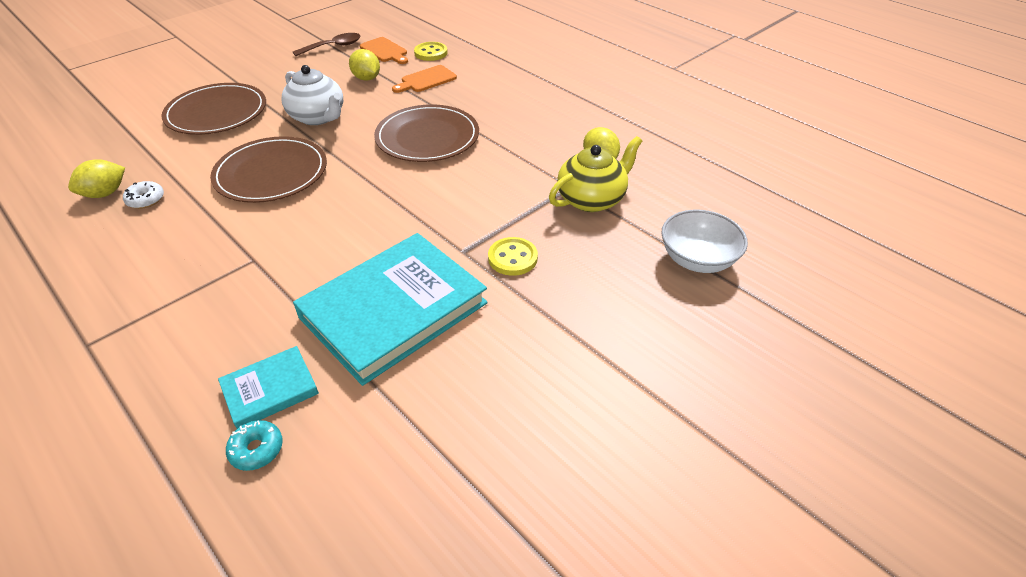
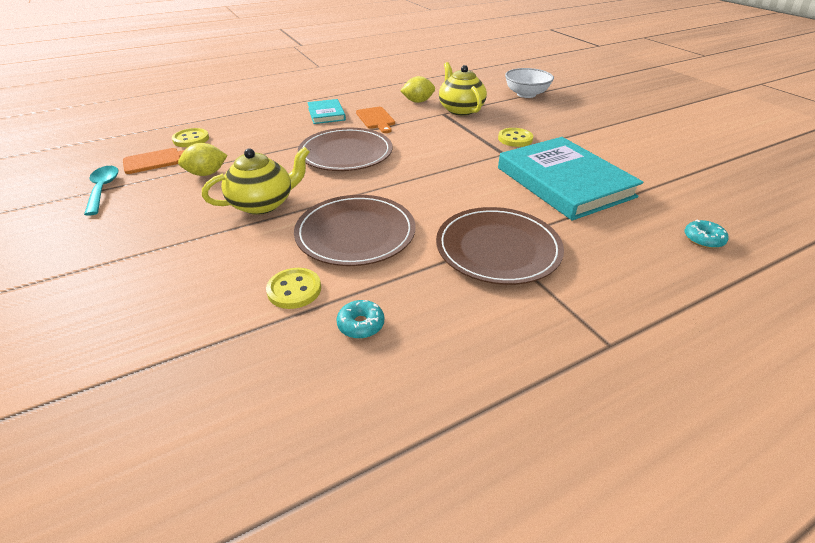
camera: 75 degrees left, 5 degrees down
yellow lemon [68,159,125,198] -> none
white donut [123,181,164,209] -> turquoise donut [336,300,384,339]
brown plate [161,83,266,135] -> brown plate moved to [436,207,564,285]
turquoise book [218,346,319,428] -> turquoise book moved to [307,99,346,124]
white teapot [281,65,343,125] -> yellow teapot [202,147,310,215]
brown spoon [293,33,361,56] -> turquoise spoon [84,166,119,216]
orange cutting board [392,65,457,93] -> orange cutting board moved to [356,107,395,133]
none -> yellow button [266,268,321,309]

